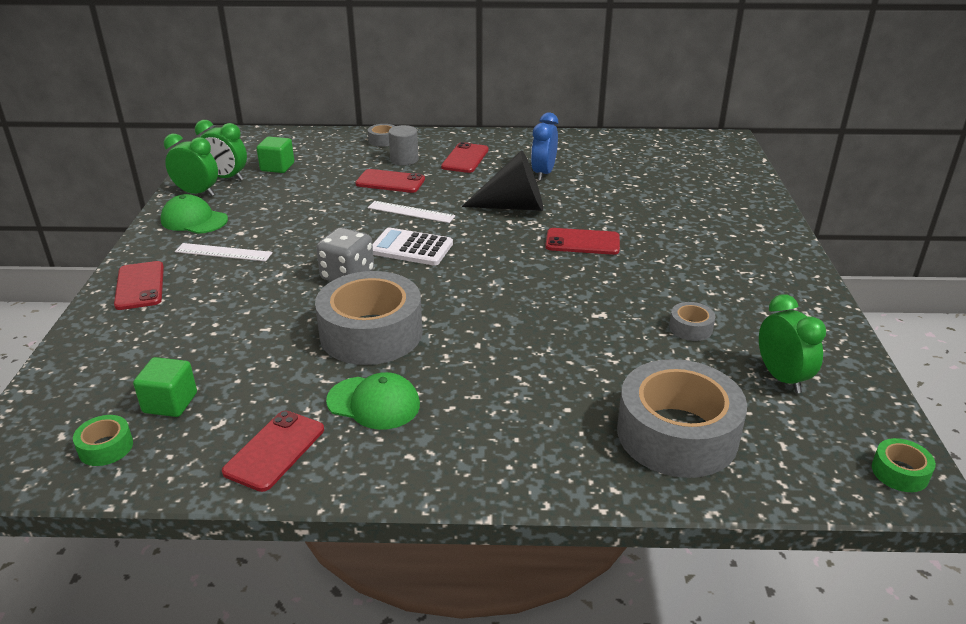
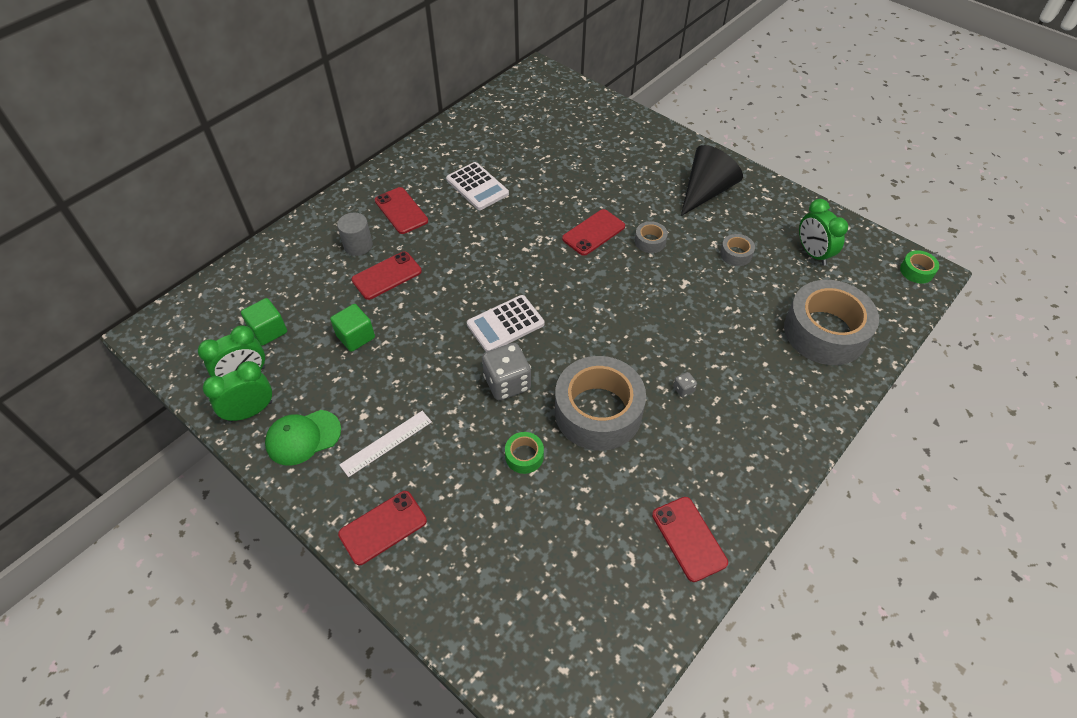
camera: 50 degrees left, 20 degrees up
green tape [73,415,133,466] -> green tape moved to [505,432,544,474]
red phone [114,261,164,310] -> red phone turned 60 degrees counterclockwise [338,491,427,565]
green cube [133,357,197,417] -> green cube moved to [330,304,375,352]
green cap [326,372,420,430] -> none
grey tape [368,124,395,147] -> grey tape moved to [635,221,668,253]
white ruler [368,201,456,223] -> none
black cone [462,150,543,211] -> black cone moved to [681,145,743,216]
blue clock [531,113,558,181] -> white calculator [446,162,509,210]
green clock [759,294,826,393] -> green clock turned 135 degrees counterclockwise [799,199,848,266]
none -> grey dice [673,372,697,397]

